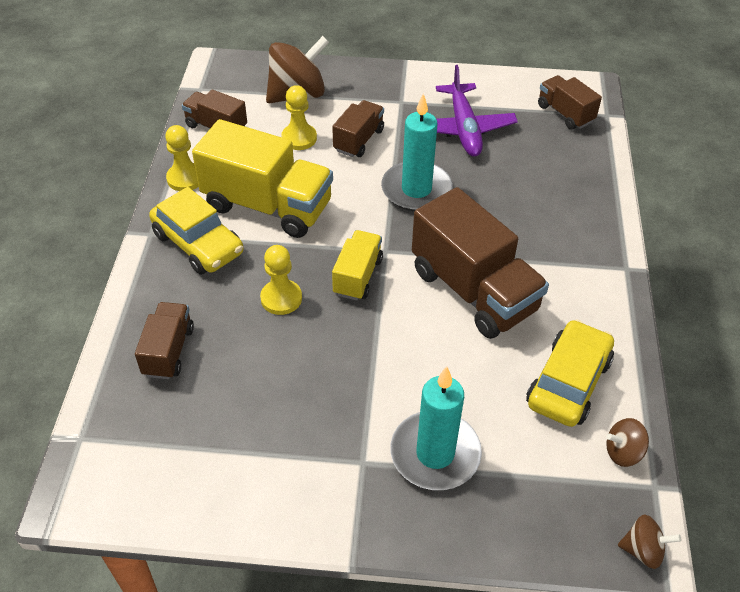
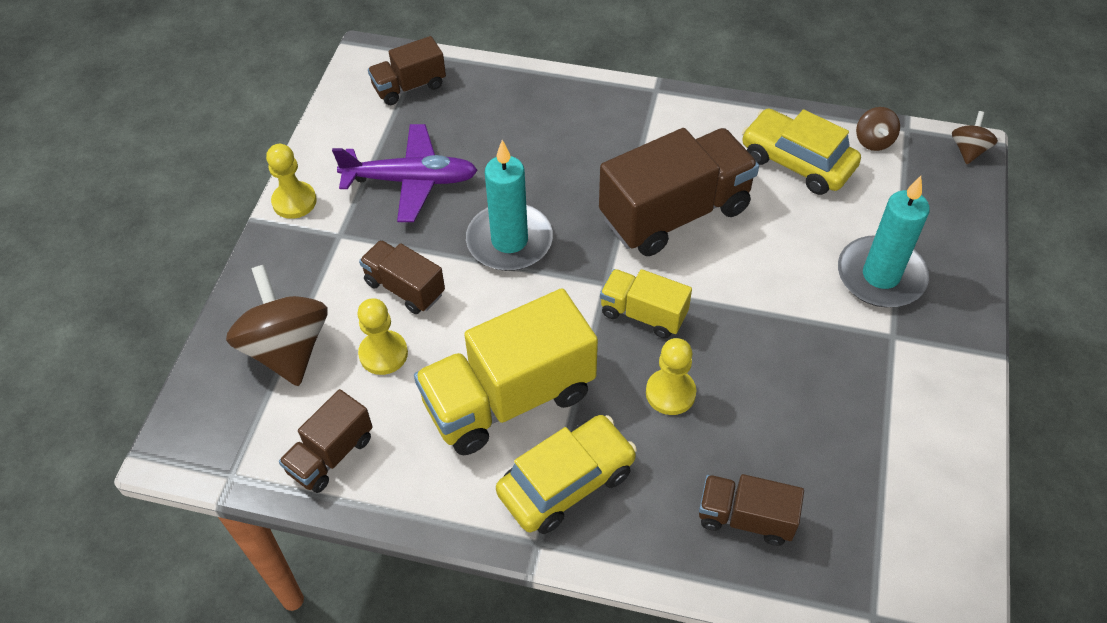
camera: 80 degrees left, 5 degrees up
yellow pawn [165,125,199,191] -> yellow pawn moved to [266,144,317,219]
yellow truck [192,119,333,238] -> yellow truck turned 150 degrees counterclockwise [414,288,598,455]

